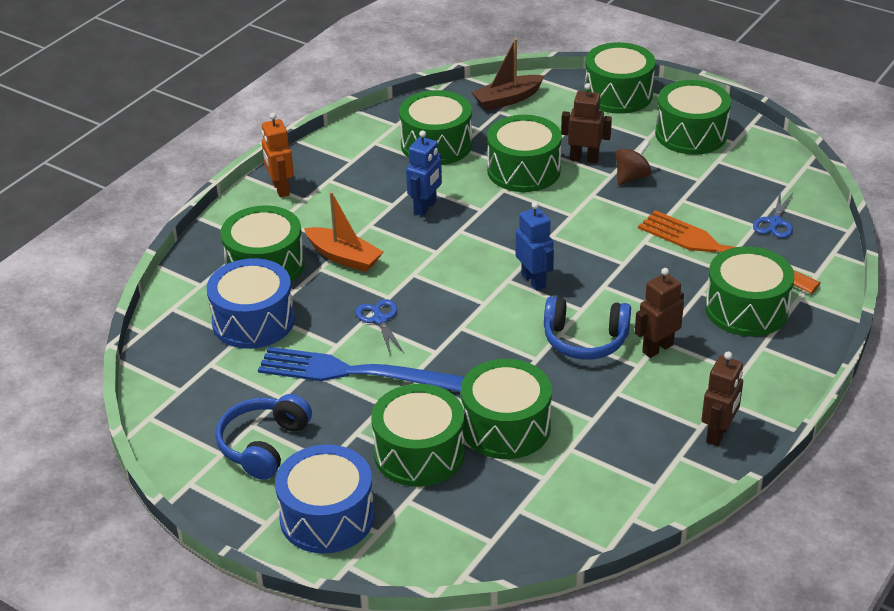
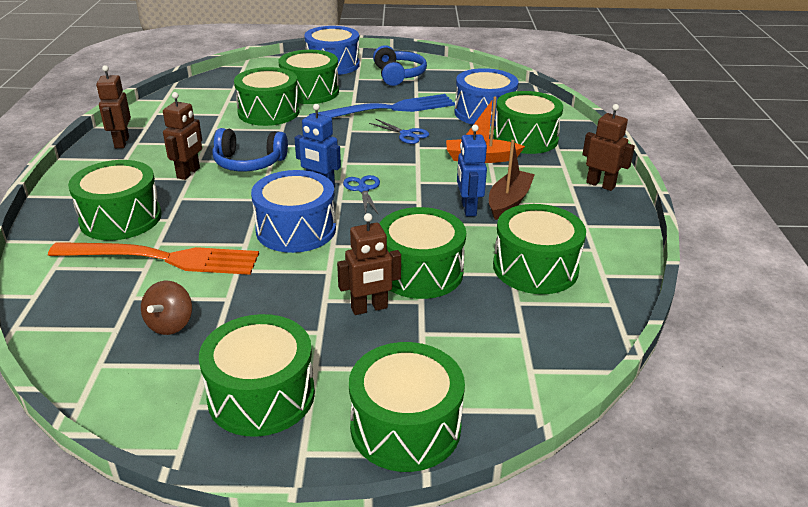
camera: 145 degrees right, 5 degrees down
orange robot [261,113,294,197] -> brown robot [582,104,635,191]
brown boat [471,38,545,110] -> brown boat moved to [489,140,535,220]
blue headphones [544,296,631,360] -> blue headphones turned 150 degrees counterclockwise [212,128,288,171]
brown spinning top [615,141,652,185] -> brown spinning top moved to [141,281,192,335]
blue scissors [753,190,793,238] -> blue scissors moved to [343,175,380,215]
none -> blue drum [251,170,336,253]

